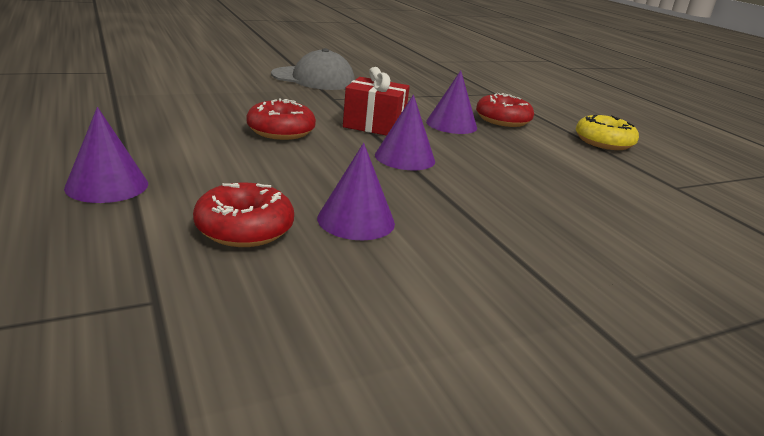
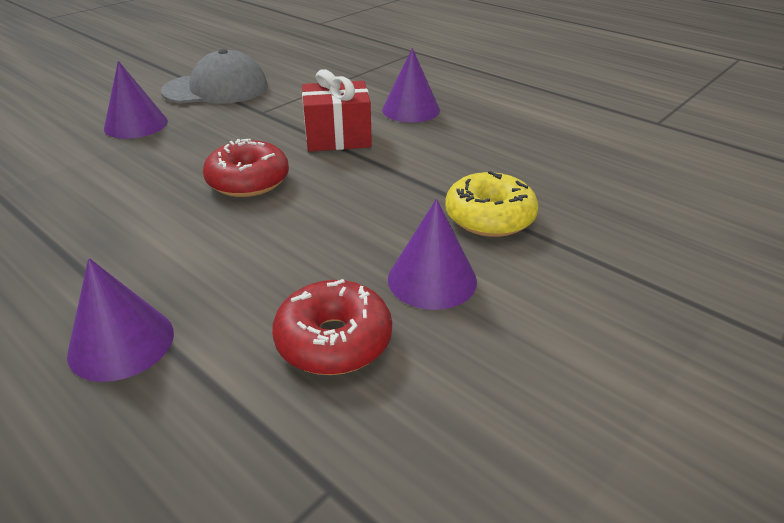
camera: 20 degrees left, 10 degrees up
purple cone [375,95,435,170] -> purple cone moved to [104,61,168,139]
red donut [476,93,534,127] -> none
yellow donut [576,115,639,150] -> yellow donut moved to [445,171,538,237]

